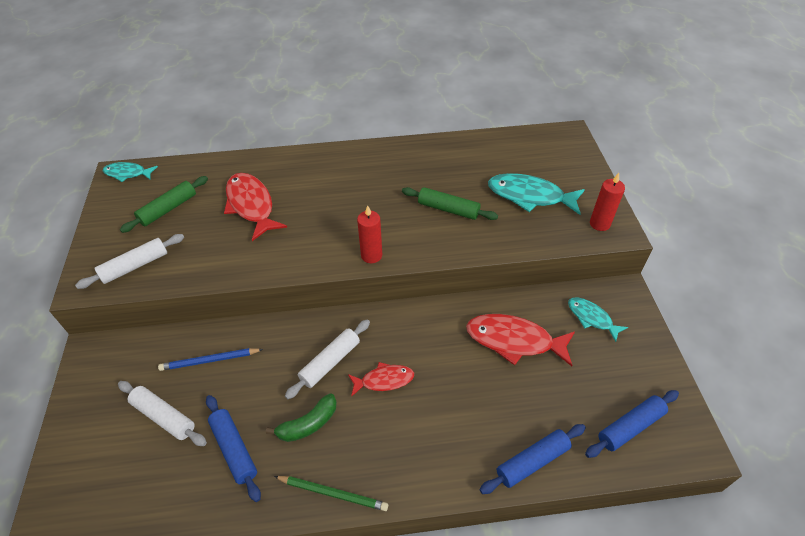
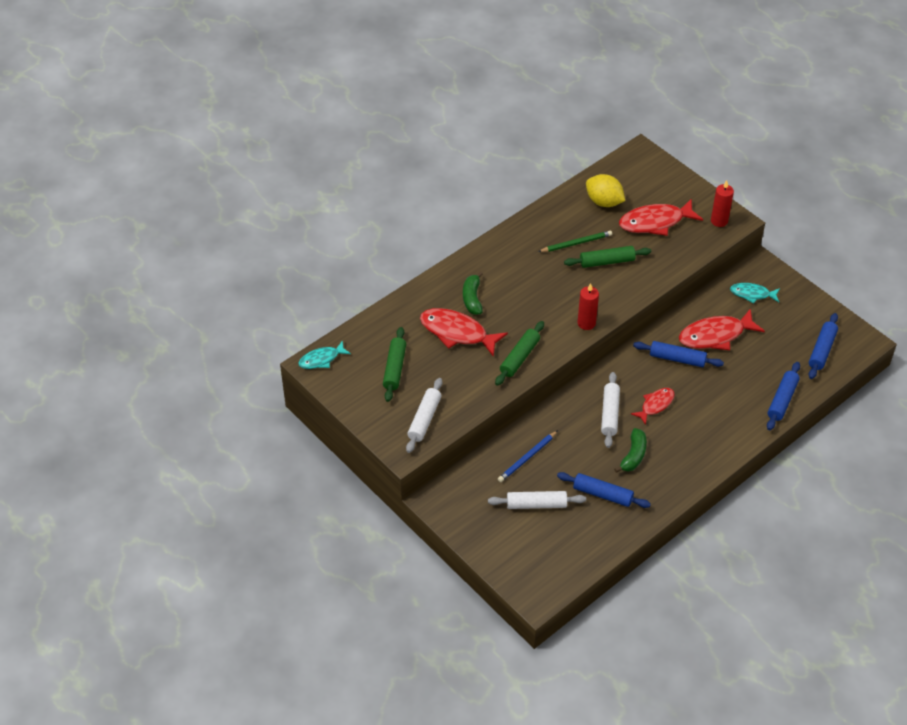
camera: 35 degrees left, 0 degrees up
green pencil [274,476,388,511] -> green pencil moved to [538,231,612,252]
turquoise fish [488,173,585,215] -> red fish [619,198,703,236]
none -> green banana [463,271,483,315]
none -> green rolling pin [495,321,544,386]
none -> yellow lemon [586,174,625,207]
none -> blue rolling pin [633,341,724,367]

